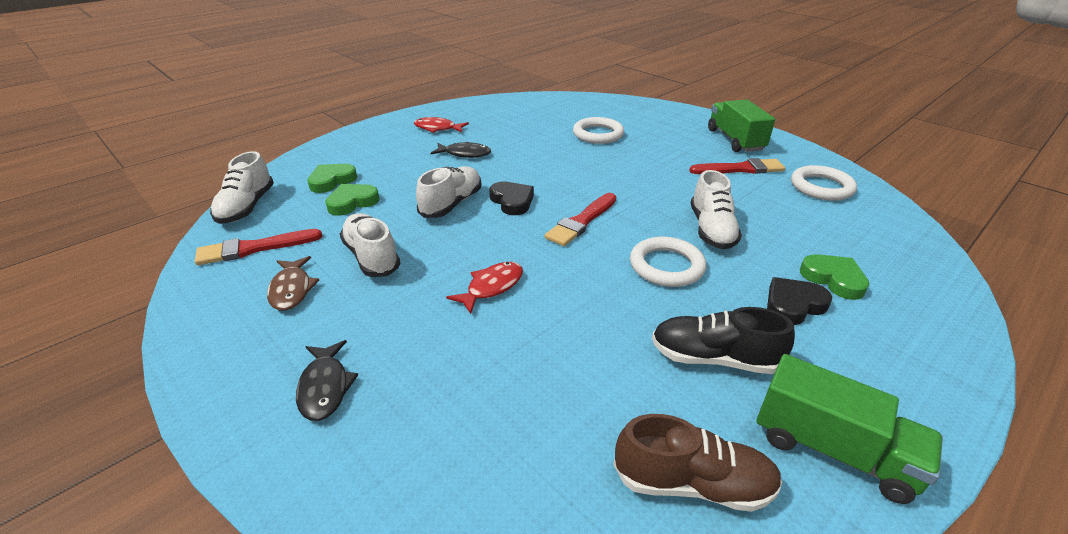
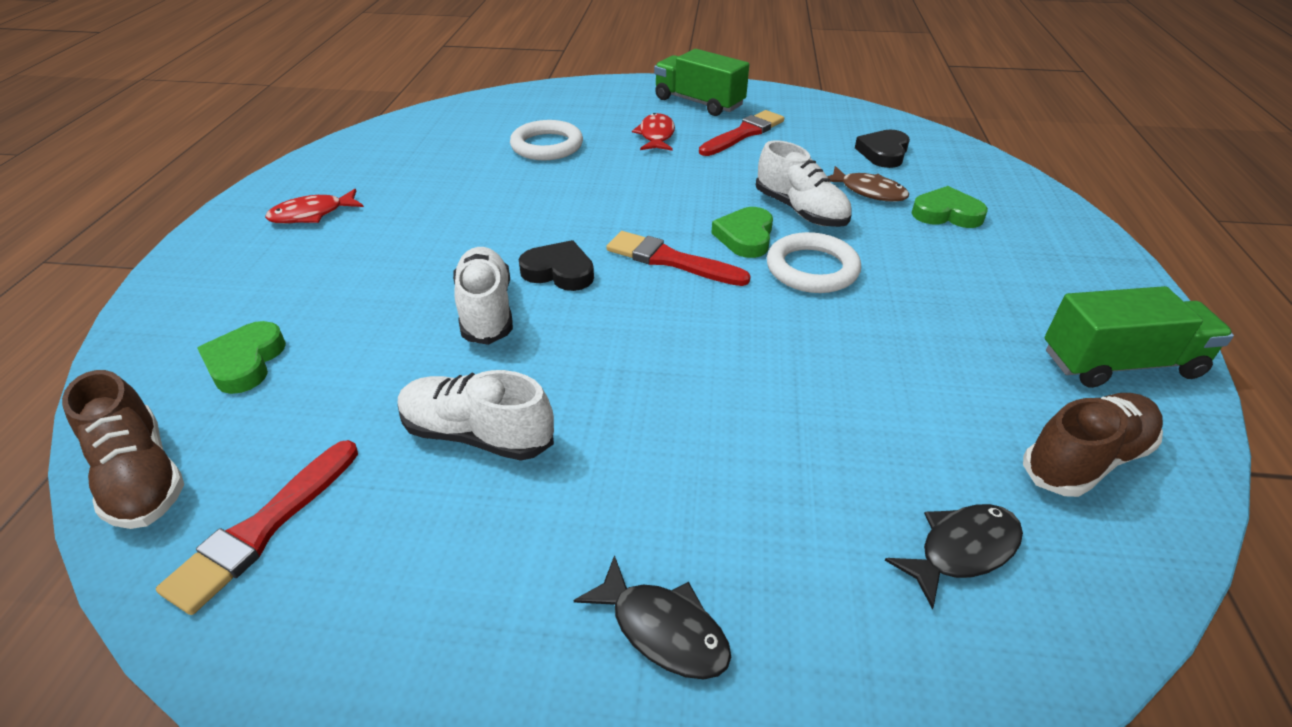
camera: 40 degrees left, 5 degrees up
white shoe [210,151,274,224] -> brown shoe [62,370,184,529]
brown fish [267,256,319,311] -> brown fish moved to [827,166,909,202]
green heart [325,184,379,216] -> green heart moved to [711,207,773,258]
black fish [431,142,491,158] -> black fish moved to [885,504,1023,609]
red fish [446,262,523,314] -> red fish moved to [632,113,675,151]
red brush [544,193,616,246] -> red brush turned 120 degrees clockwise [606,231,751,286]
black shoe [652,307,795,374] -> none
black heart [767,277,832,325] -> black heart moved to [855,129,910,168]
white ring [791,165,857,201] -> none

